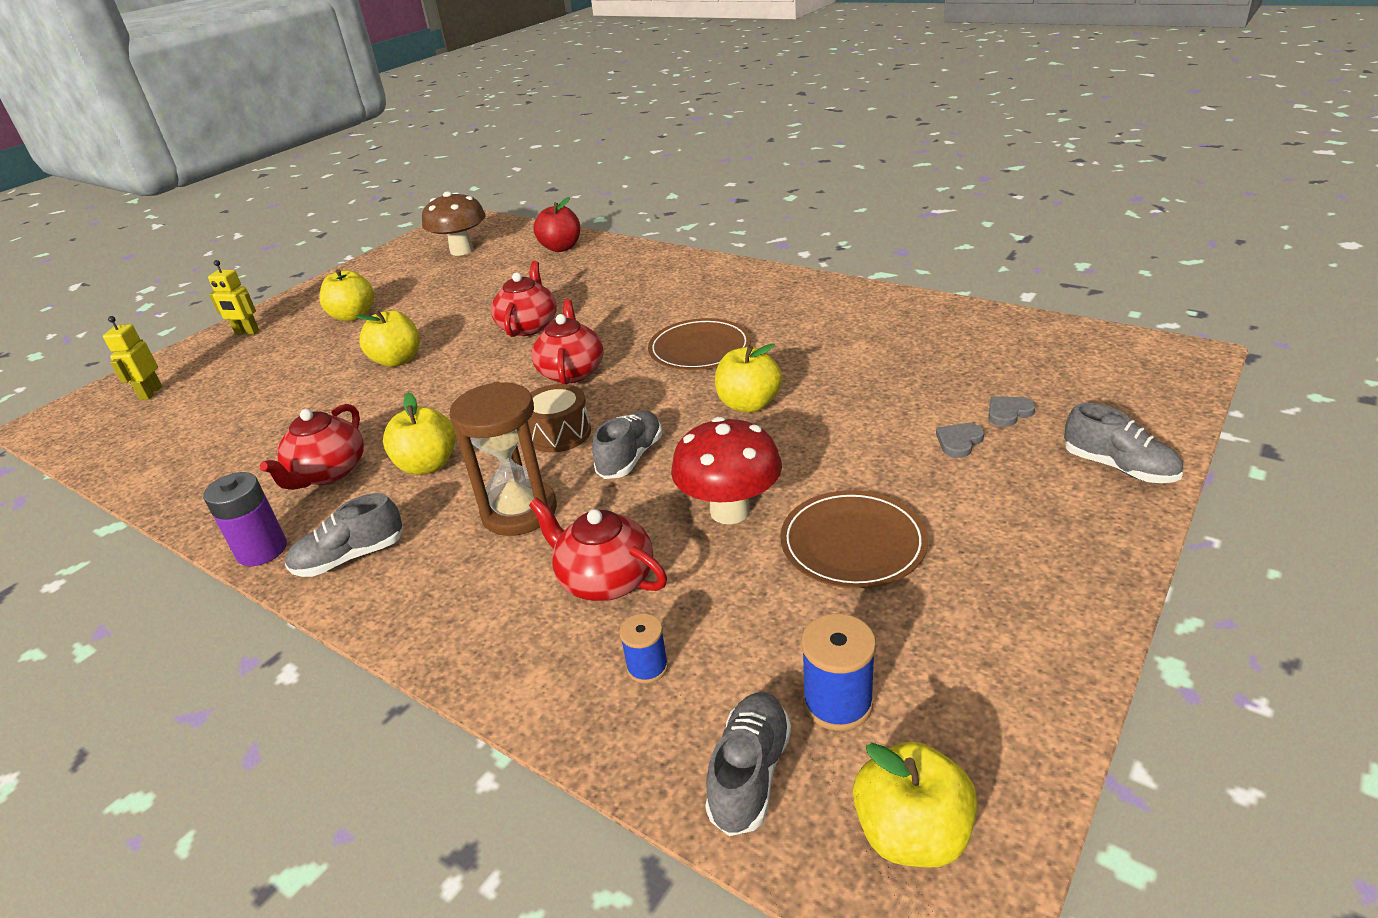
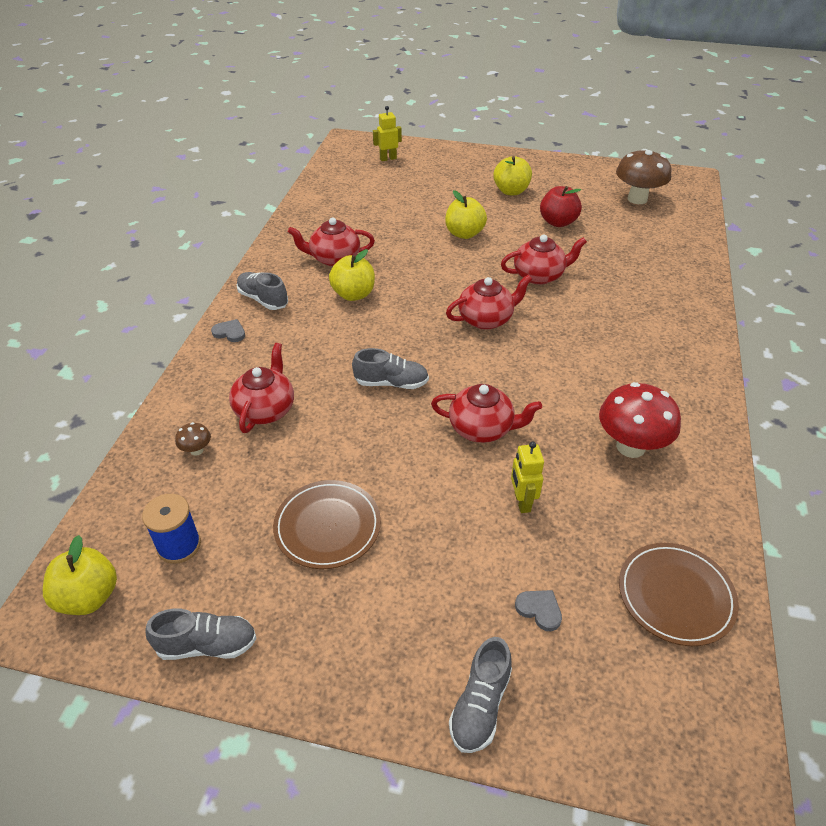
camera: 65 degrees right, 10 degrees up
purple battery [203,472,287,566] -> none
yellow robot [208,260,260,335] -> yellow robot moved to [511,441,544,513]
brown hourglass [449,382,557,536] -> none
brown drum [528,384,591,453] -> none
red apple [533,197,580,252] -> red apple moved to [540,186,582,227]
blue spool [619,614,668,683] -> brown mushroom [175,422,211,456]
brown plate [648,318,751,370] -> brown plate moved to [619,543,739,646]
red mushroom [671,417,782,524] -> red mushroom moved to [599,382,681,458]
grey shoe [705,692,791,836] -> grey shoe moved to [145,608,256,660]
yellow apple [715,343,782,413] -> red teapot [431,384,542,443]
grey heart [936,423,984,458] -> grey heart moved to [211,319,245,342]

